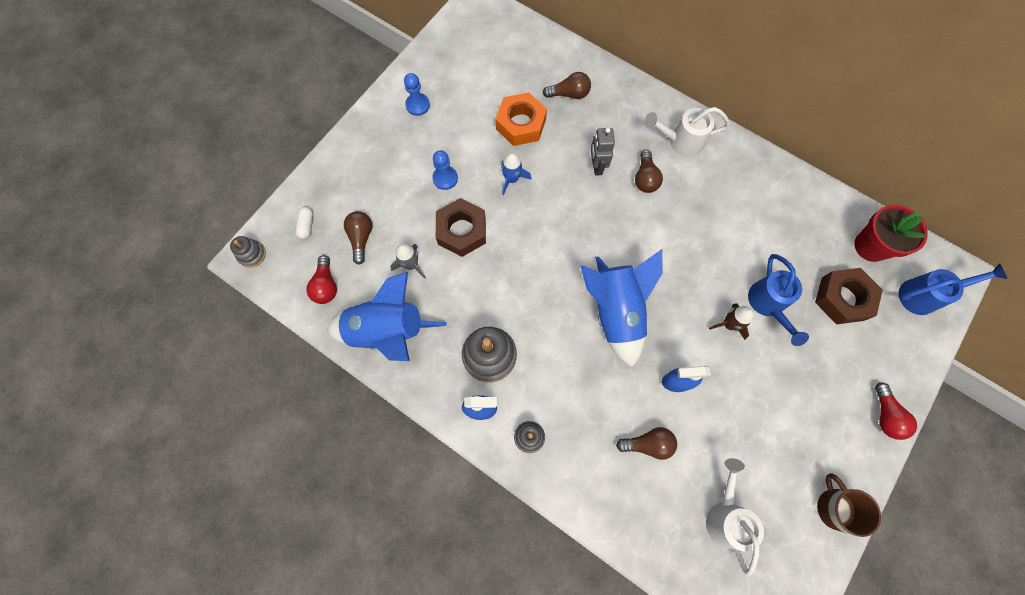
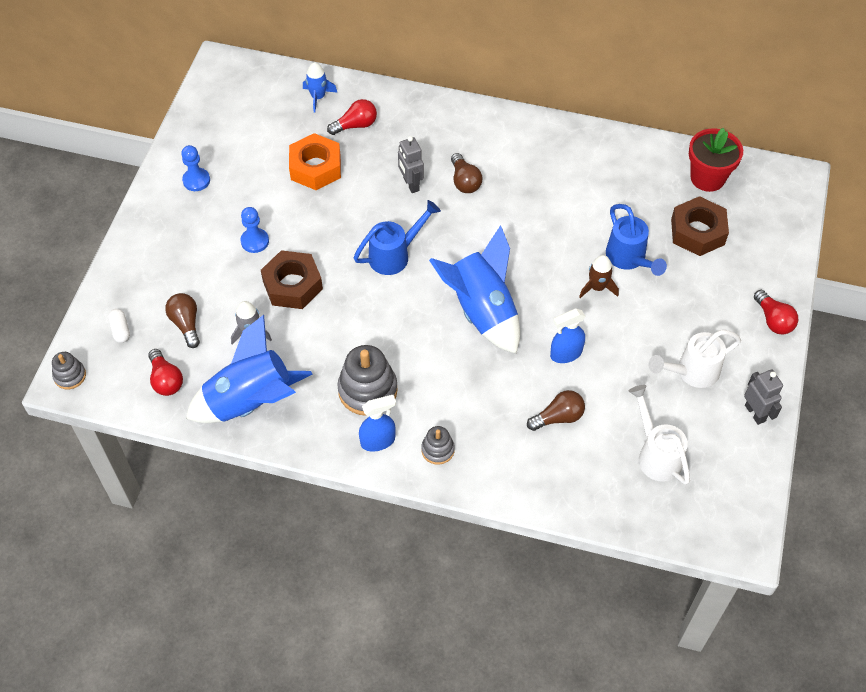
camera: 20 degrees left, 15 degrees down
blue rocket [501,153,532,195] -> blue rocket moved to [303,62,338,112]
brown light bulb [543,72,591,99] -> red light bulb [327,99,377,135]
white watering can [644,107,730,157] -> white watering can moved to [649,330,741,388]
brown mug [817,473,881,537] -> grey robot [744,369,783,425]
blue watering can [899,263,1007,315] -> blue watering can moved to [354,200,441,275]

